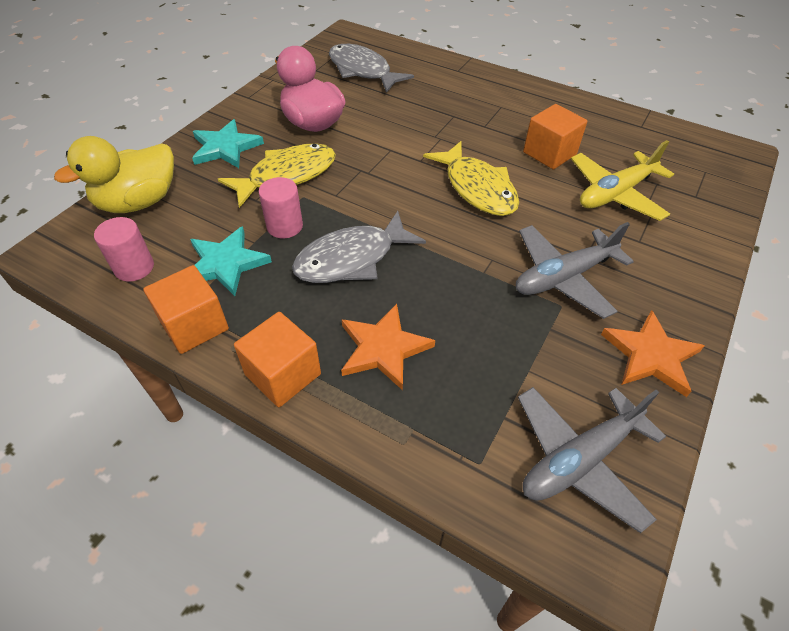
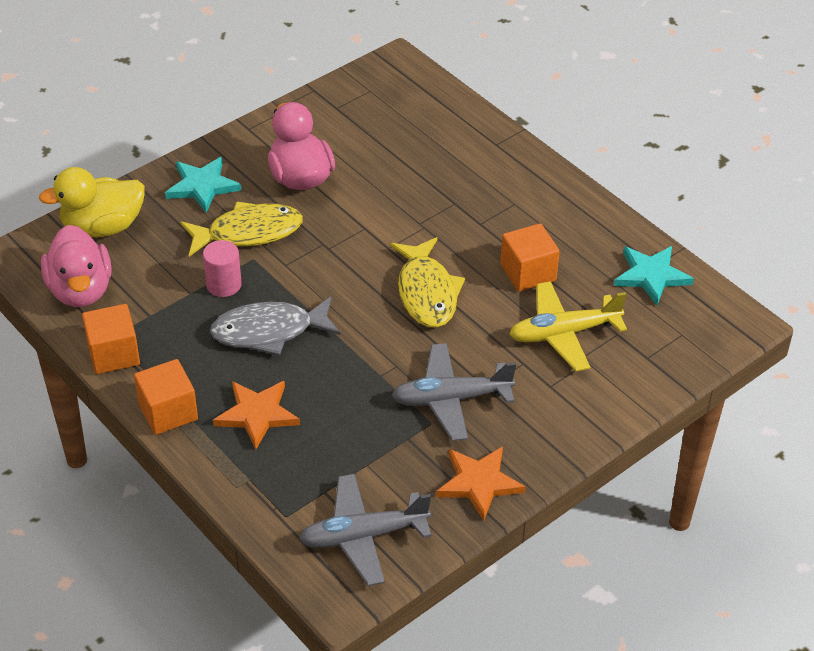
camera: 20 degrees right, 5 degrees down
pink cylinder [94,217,154,282] -> pink duck [41,225,112,307]
turquoise star [190,226,272,296] -> turquoise star moved to [614,246,694,306]
grey fish [329,44,414,93] -> none

